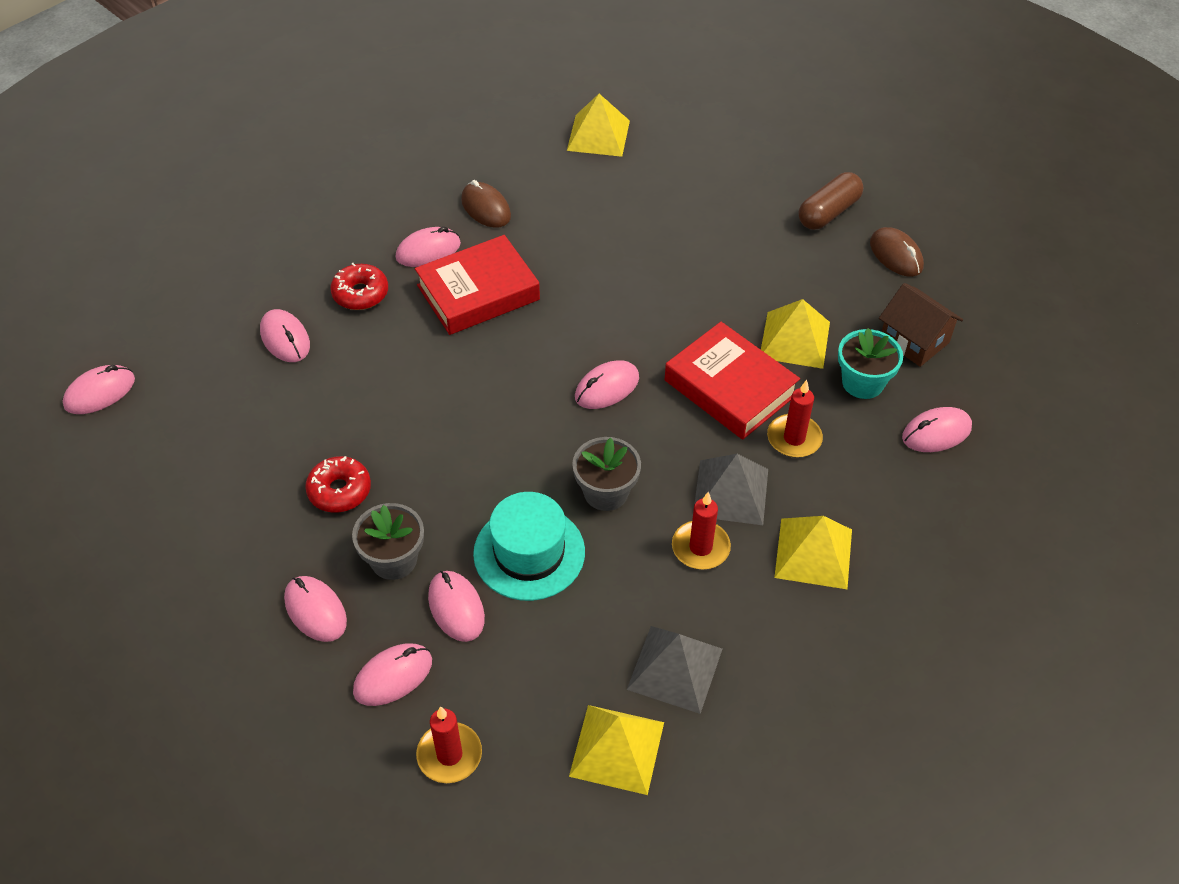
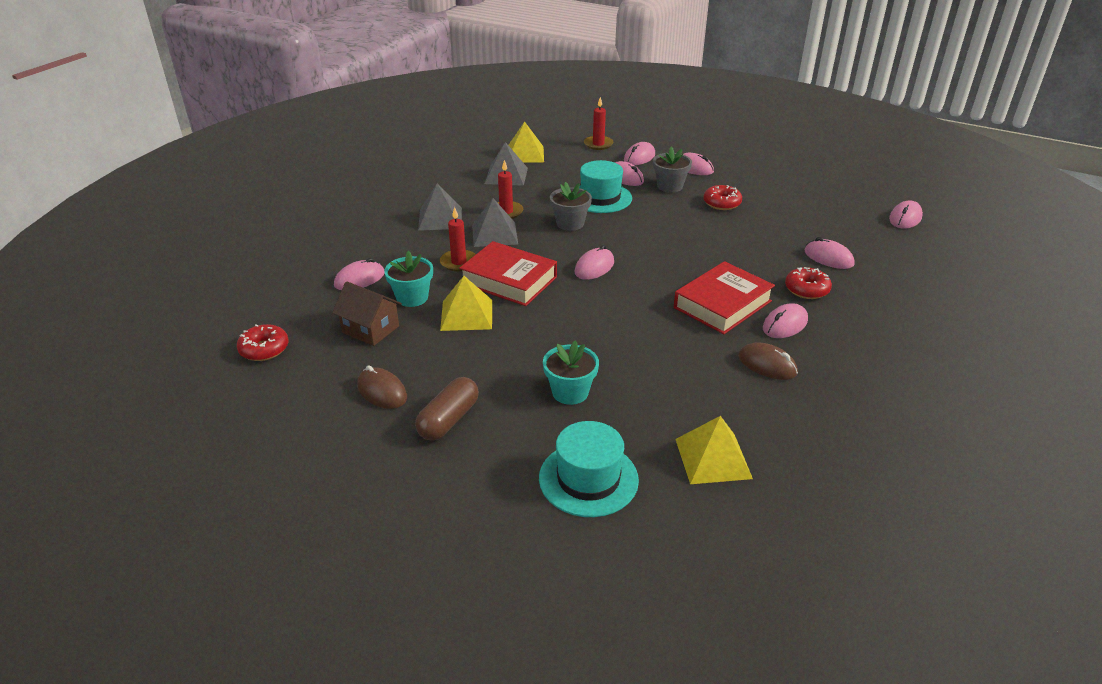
camera: 165 degrees right, 15 degrees down
yellow pyramid [774,516,852,589] -> grey pyramid [418,183,462,231]
none -> red donut [237,324,289,361]
none -> turquoise hat [539,421,639,517]
none -> turquoise flower pot [543,340,599,405]

